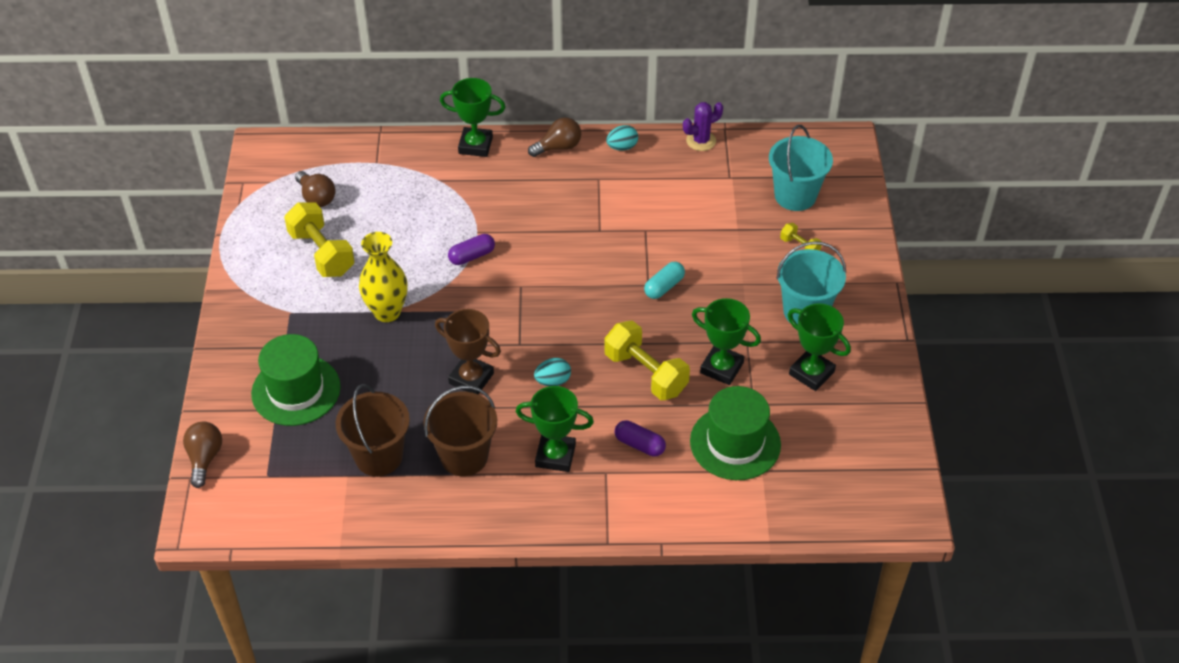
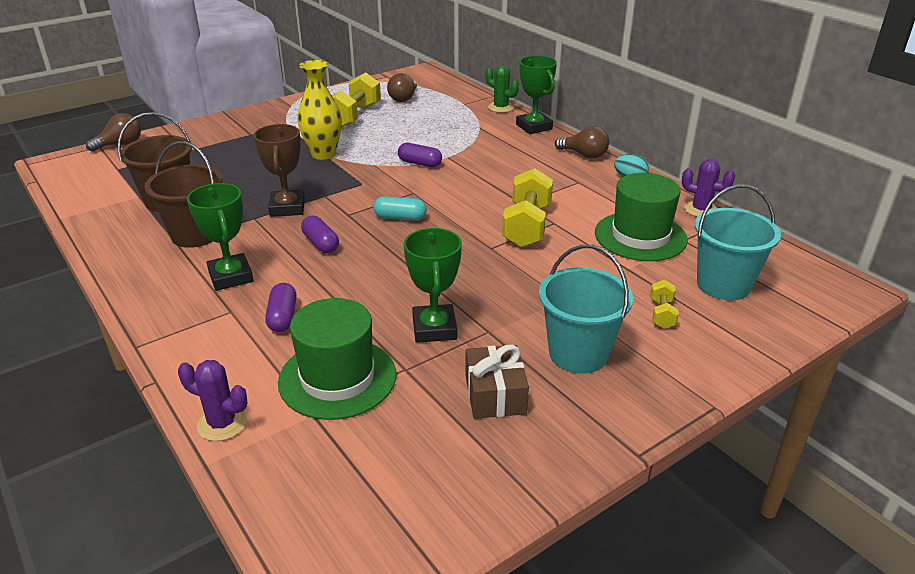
camera: 55 degrees right, 15 degrees down
green hat [251,334,340,426] -> green hat moved to [595,173,688,261]
turquoise egg [534,358,571,386] -> purple capsule [301,216,339,253]
yellow dumbbell [604,320,690,400] -> yellow dumbbell moved to [502,168,553,248]
turquoise capsule [644,262,685,299] -> turquoise capsule moved to [373,196,427,221]
green trophy [788,303,851,391] -> brown gift [465,344,529,419]
none -> purple cactus [178,360,247,441]
none -> green cactus [485,65,519,113]

